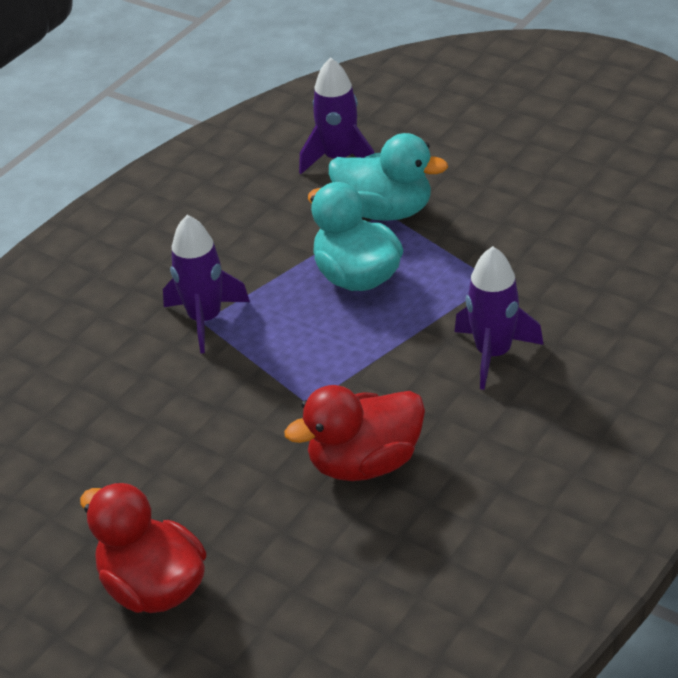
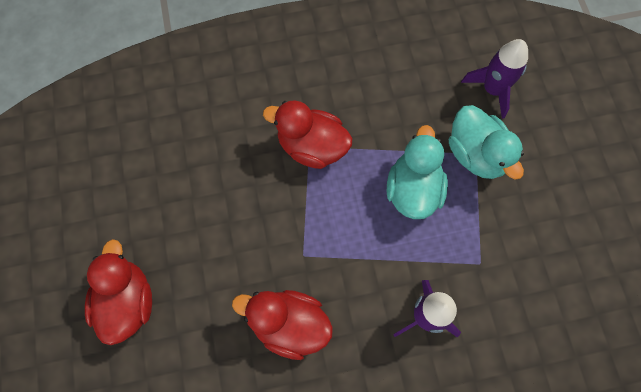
camera: 40 degrees right, 30 degrees up
purple rocket [163,215,250,353] -> red duck [263,100,352,169]

